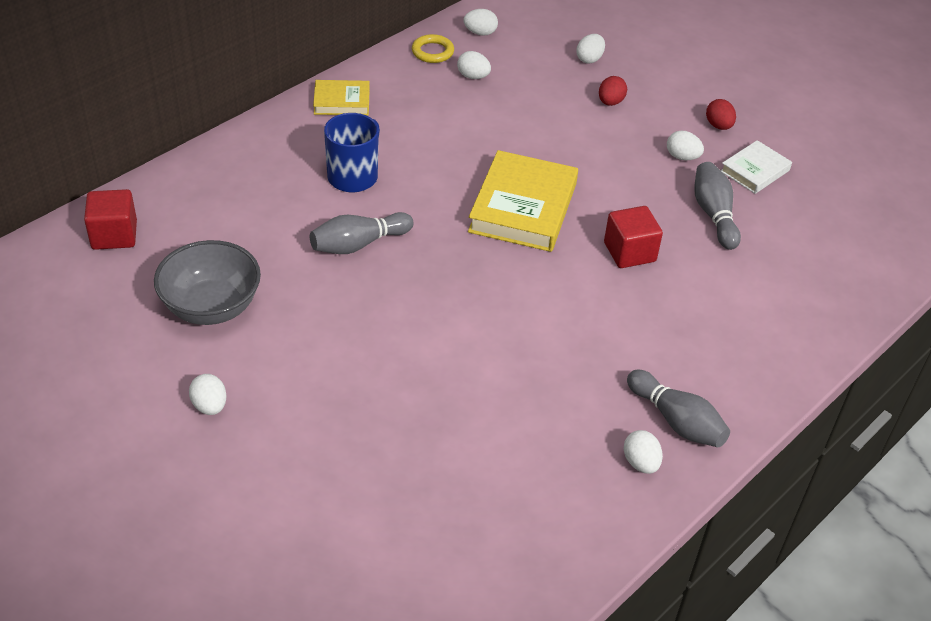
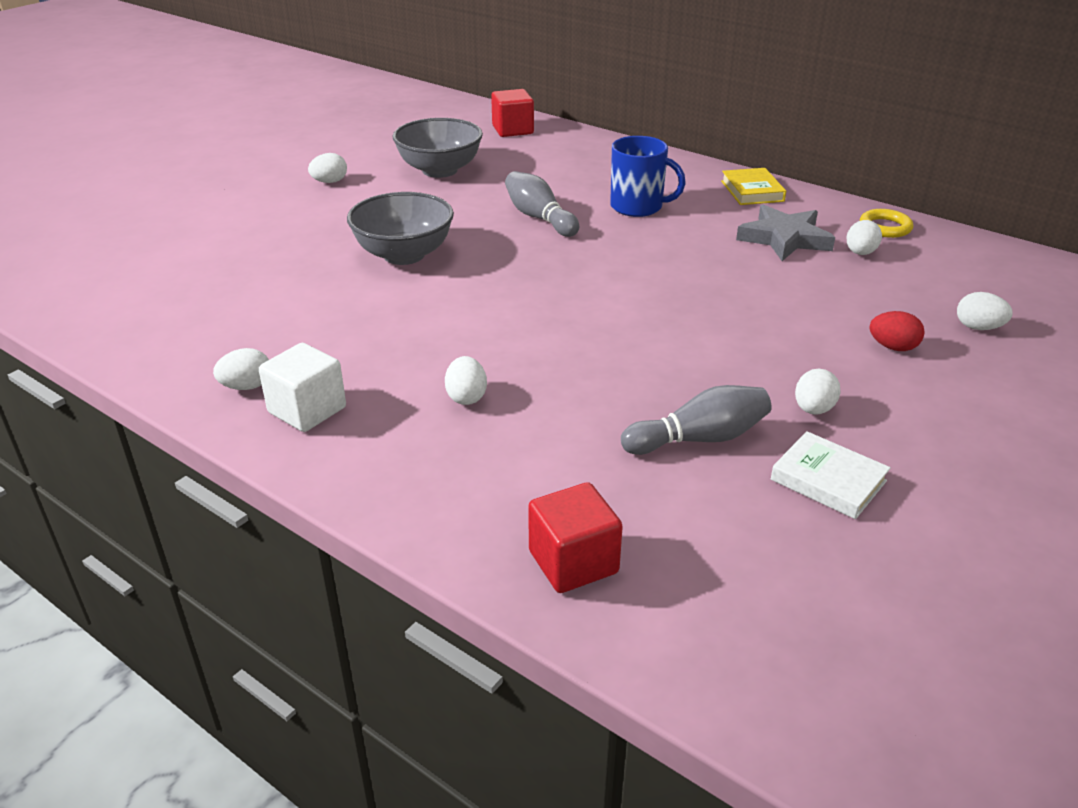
camera: 85 degrees right, 10 degrees down
white egg [463,9,498,36] -> white egg moved to [445,356,487,405]
yellow book [468,150,578,252] -> none
red cube [604,206,663,268] -> red cube moved to [528,482,623,593]
grey bowling pin [627,370,730,447] -> white cube [259,343,346,432]
red egg [706,99,736,130] -> none
none -> grey bowl [347,192,454,265]
none -> grey star [736,205,835,261]

